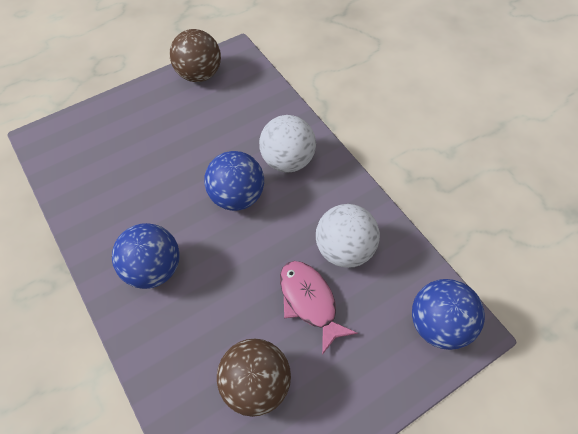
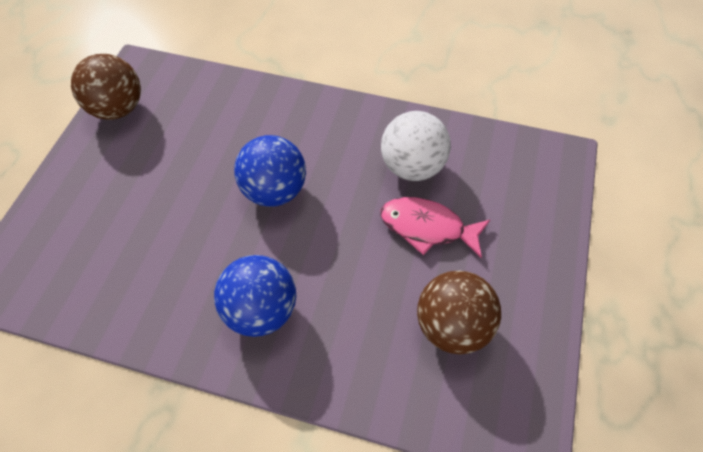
camera: 40 degrees left, 0 degrees up
white ball [259,115,316,173] -> none
blue ball [412,279,485,350] -> none

